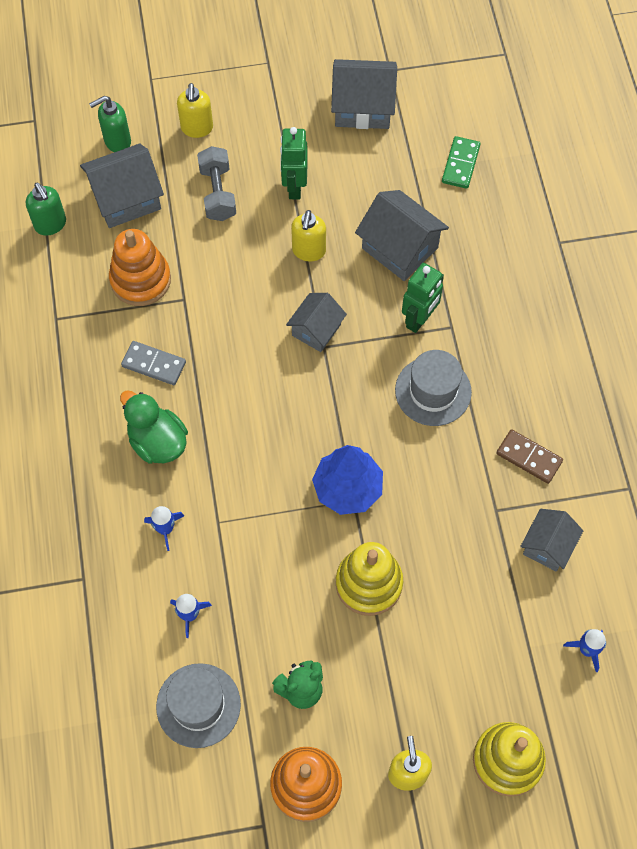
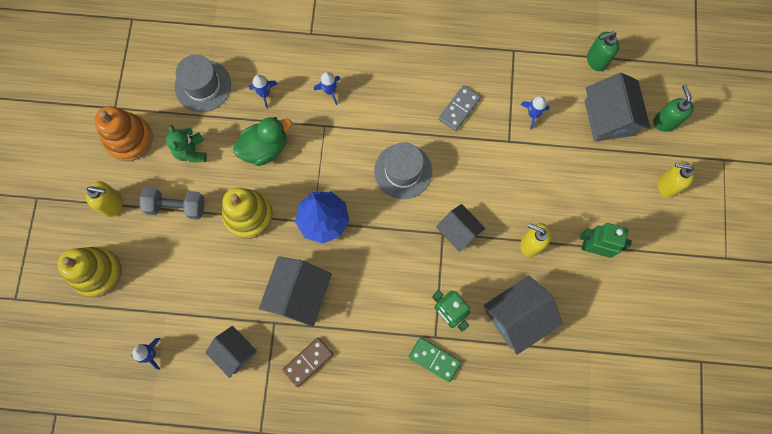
camera: 105 degrees right, 10 degrees up
orange stacking toy [109,229,171,306] -> blue rocket [520,96,550,130]
green duck [120,390,188,464] -> green duck moved to [233,117,292,166]
grey dumbbell [197,146,236,221] -> grey dumbbell moved to [140,187,204,220]
grey house [331,59,397,129] -> grey house moved to [259,256,332,327]
grey hat [395,350,472,426] -> grey hat moved to [374,143,432,199]
green domino [442,136,481,189] -> green domino moved to [409,337,461,382]

